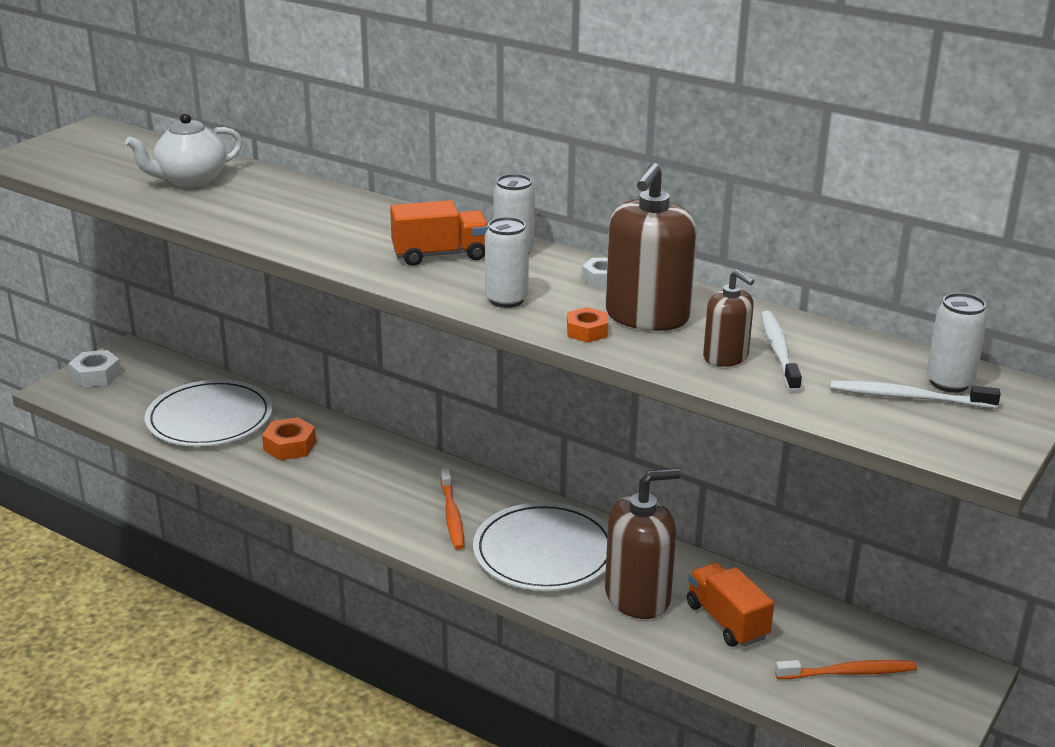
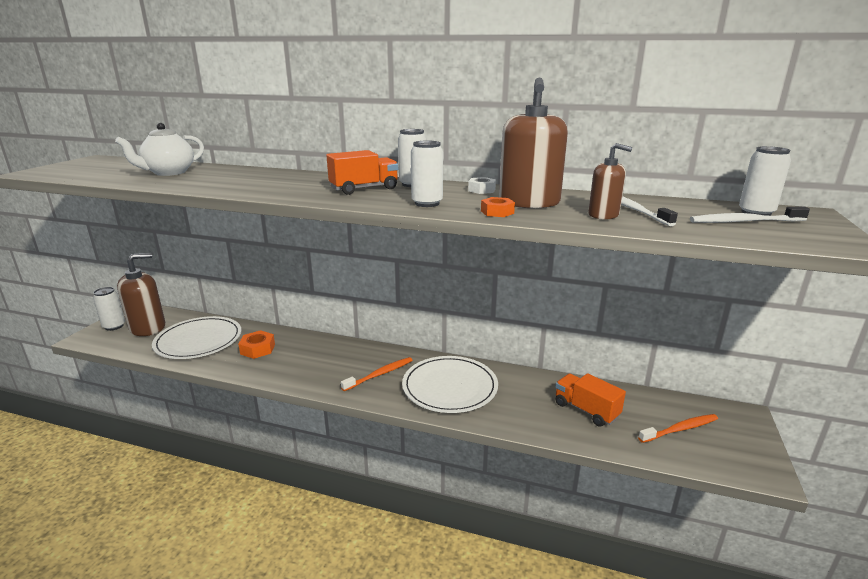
camera: 15 degrees left, 5 degrees down
white nut [68,350,121,387] -> white can [93,287,125,331]
orange toothbrush [440,468,464,550] -> orange toothbrush turned 105 degrees counterclockwise [341,357,413,391]
brown soap dispenser [605,468,681,619] -> brown soap dispenser moved to [117,253,165,336]

